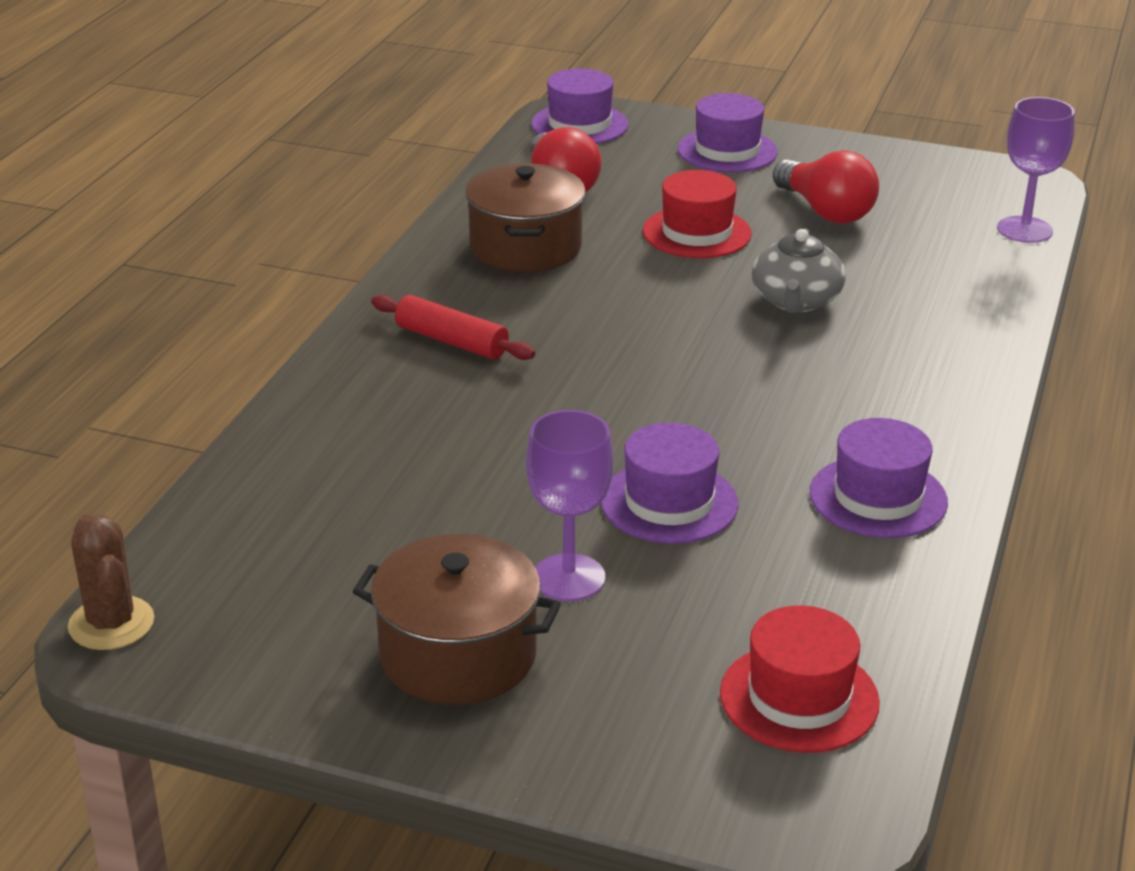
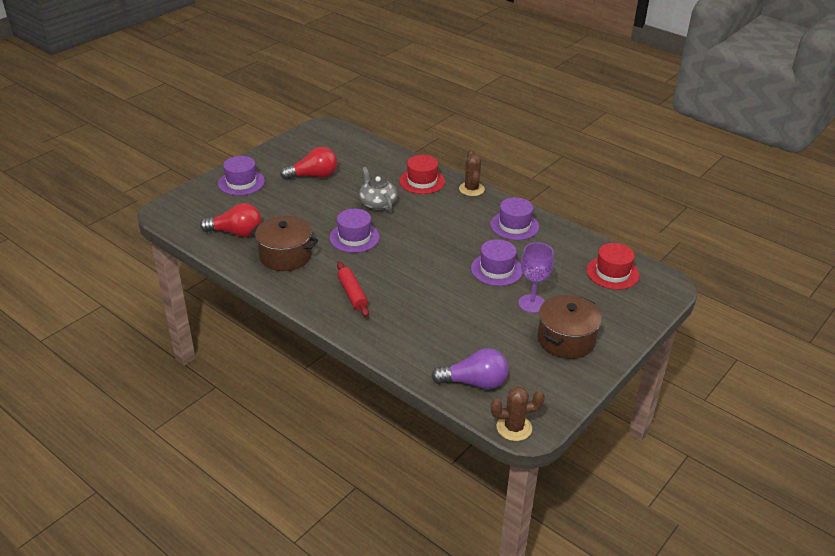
camera: 70 degrees left, 5 degrees up
red rolling pin [371,295,535,360] -> red rolling pin turned 75 degrees counterclockwise [337,262,369,317]
purple hat [531,69,628,144] -> purple hat moved to [329,209,380,253]
red hat [643,170,752,258] -> red hat moved to [399,155,445,194]
grey teapot [752,229,845,313] -> grey teapot turned 150 degrees counterclockwise [359,167,397,211]
purple goblet [997,97,1075,243] -> none
none -> purple light bulb [431,348,509,389]
none -> brown cactus [459,150,485,196]

